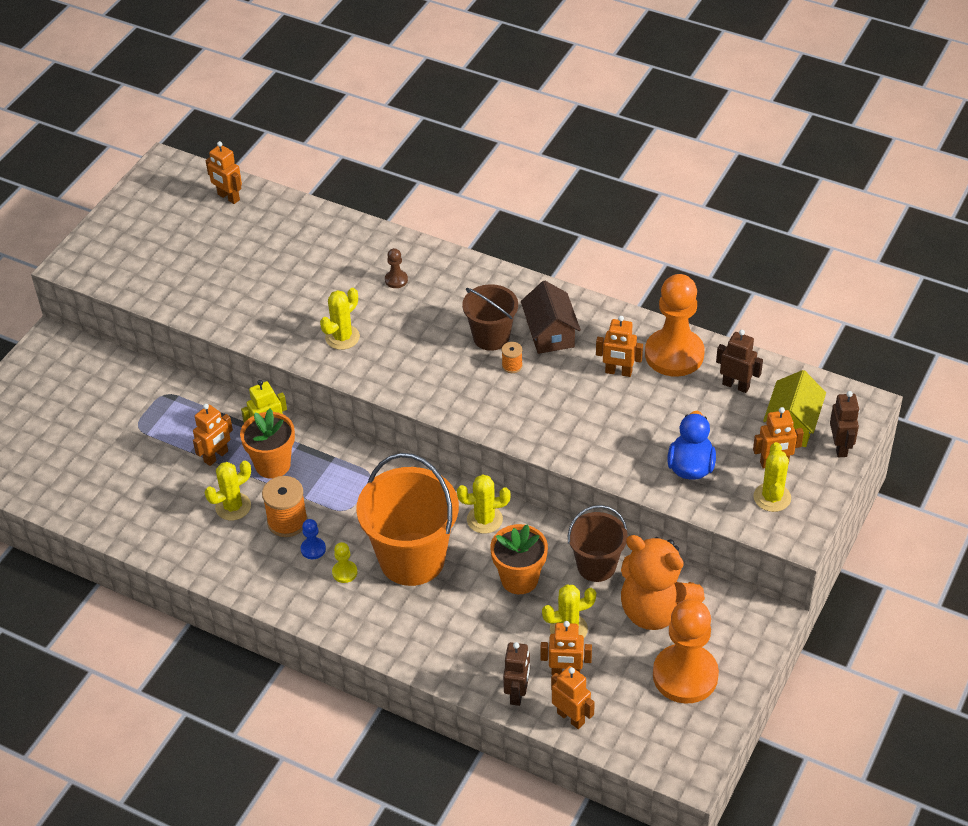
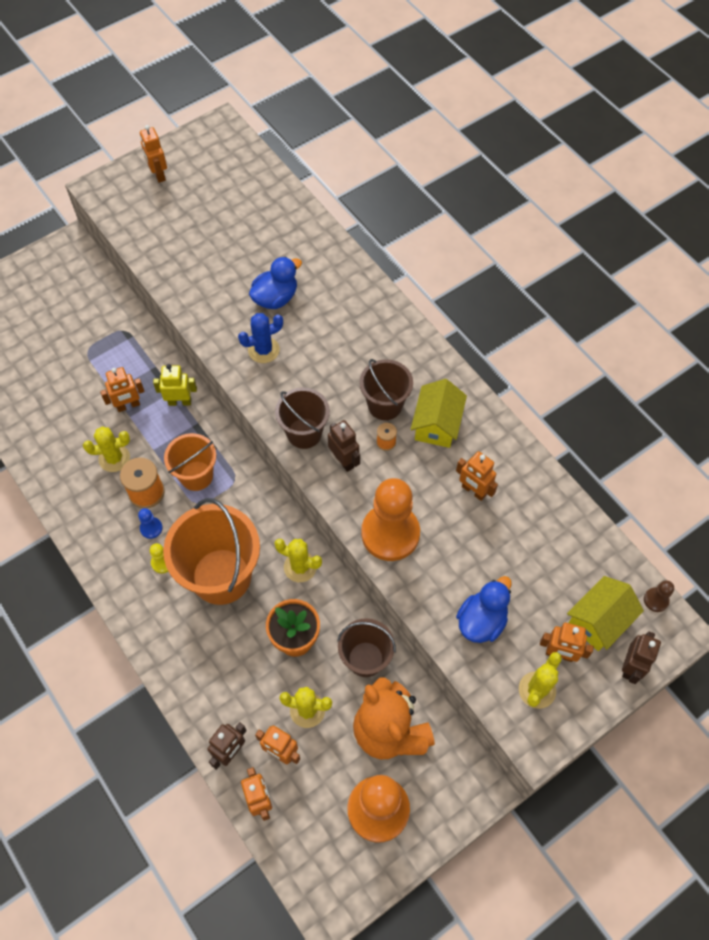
camera: 25 degrees right, 15 degrees up
orange robot [206,141,242,204] -> orange robot moved to [140,125,167,183]
orange flower pot [240,409,295,479] -> none
yellow cactus [320,288,360,350] -> blue cactus [238,313,283,363]
brown pawn [385,248,408,288] -> brown pawn moved to [644,580,674,612]
brown house [521,280,581,354] -> yellow house [411,379,467,448]
orange pawn [645,274,705,377] -> orange pawn moved to [361,478,420,561]
brown robot [716,330,763,393] -> brown robot moved to [328,420,360,472]
none -> orange bucket [164,433,216,491]
none -> blue duck [249,256,302,309]
none -> brown bucket [275,388,330,449]

